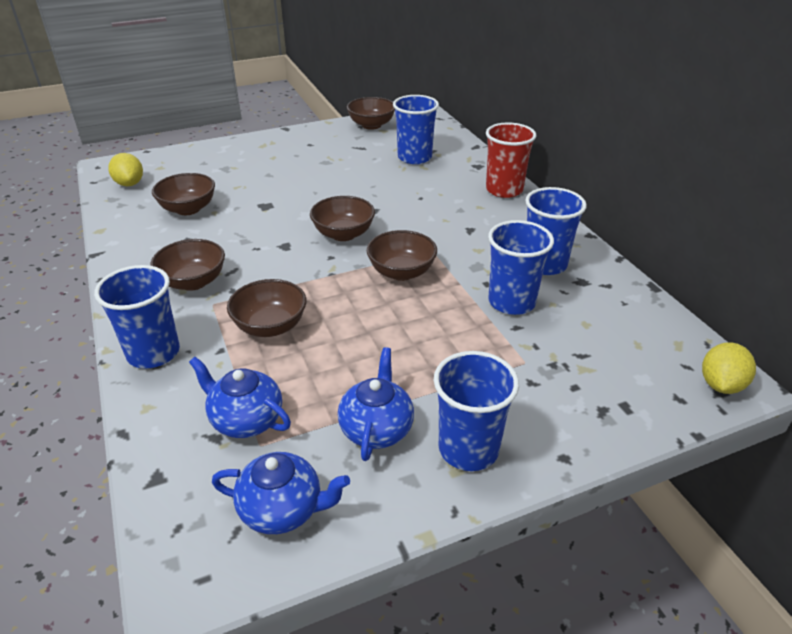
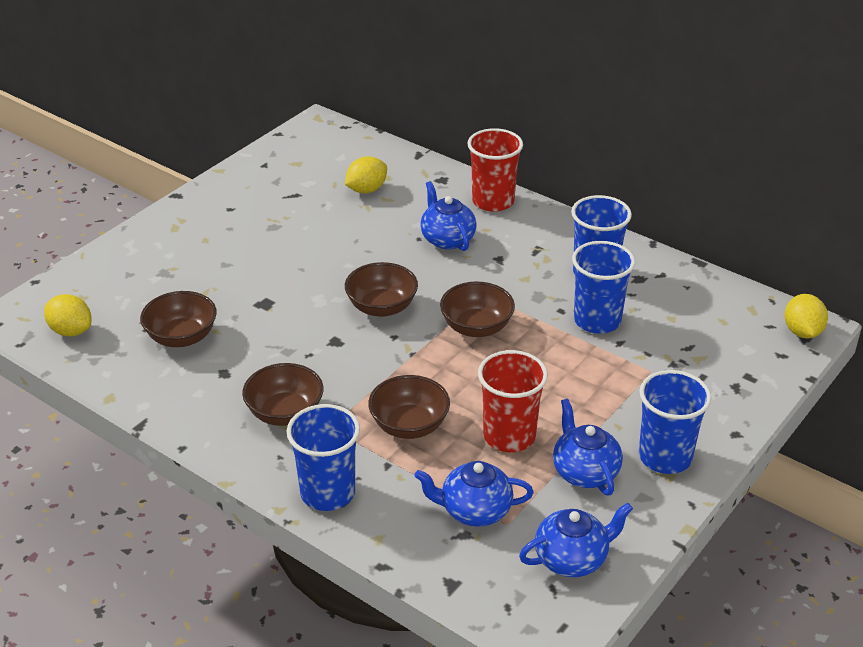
camera: 30 degrees left, 0 degrees up
brown bowl [347,97,395,130] -> none
blue cup [393,95,439,164] -> yellow lemon [345,156,387,193]
none -> blue teapot [420,181,477,251]
none -> red cup [478,350,548,452]

